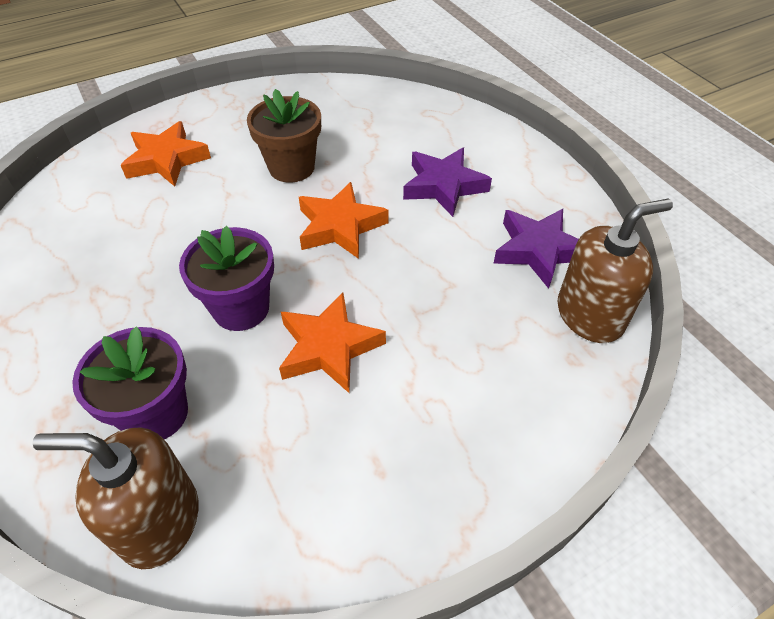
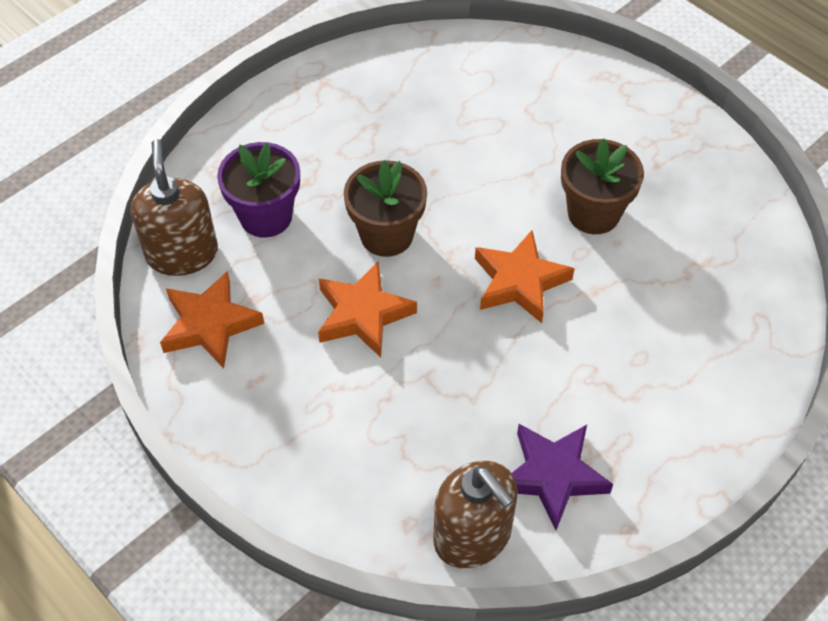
camera: 75 degrees right, 5 degrees up
orange star [121,121,211,186] -> orange star moved to [160,271,264,368]
purple flower pot [179,226,274,331] -> brown flower pot [344,160,427,257]
purple star [403,148,492,217] -> none

